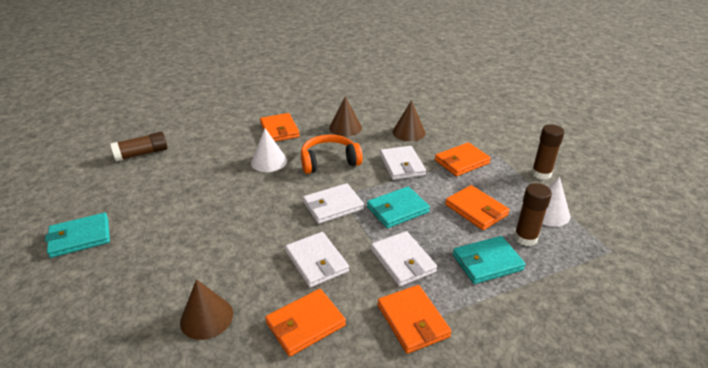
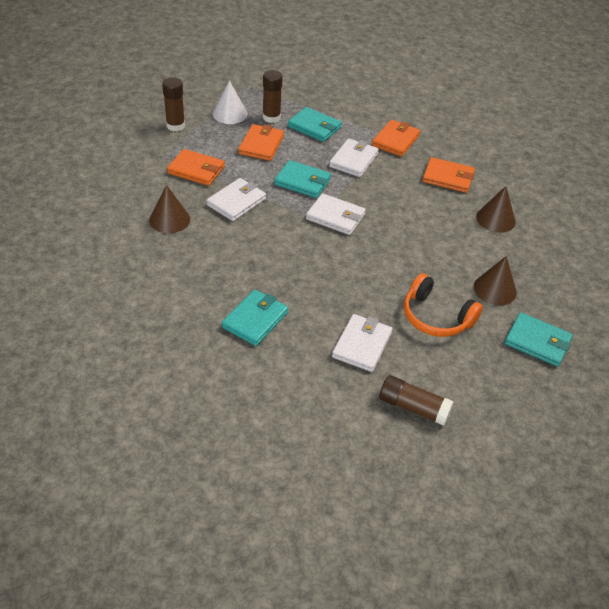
camera: 130 degrees left, 10 degrees up
white cone [251,128,287,172] -> none
orange wallet [260,113,300,142] -> turquoise wallet [222,290,288,346]
white wallet [285,232,349,288] -> white wallet moved to [332,314,393,372]
orange headphones [301,135,363,174] -> orange headphones moved to [404,273,483,337]
brown cone [329,96,362,136] -> brown cone moved to [474,256,517,305]

